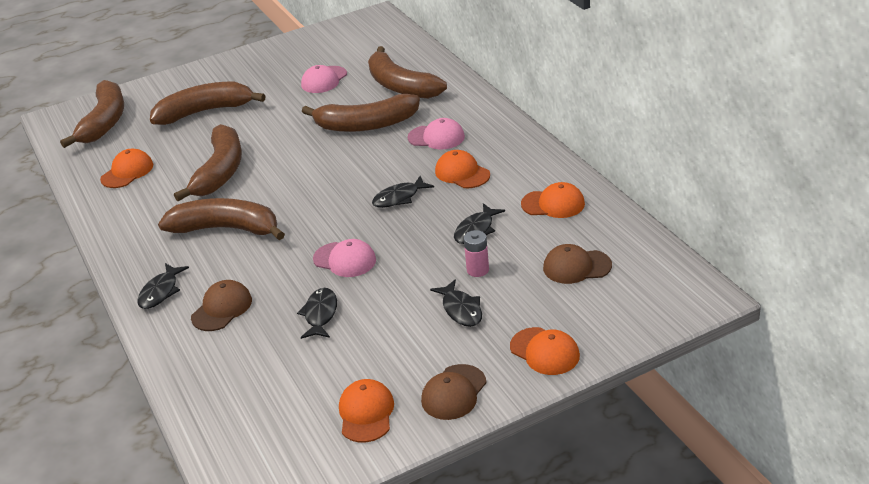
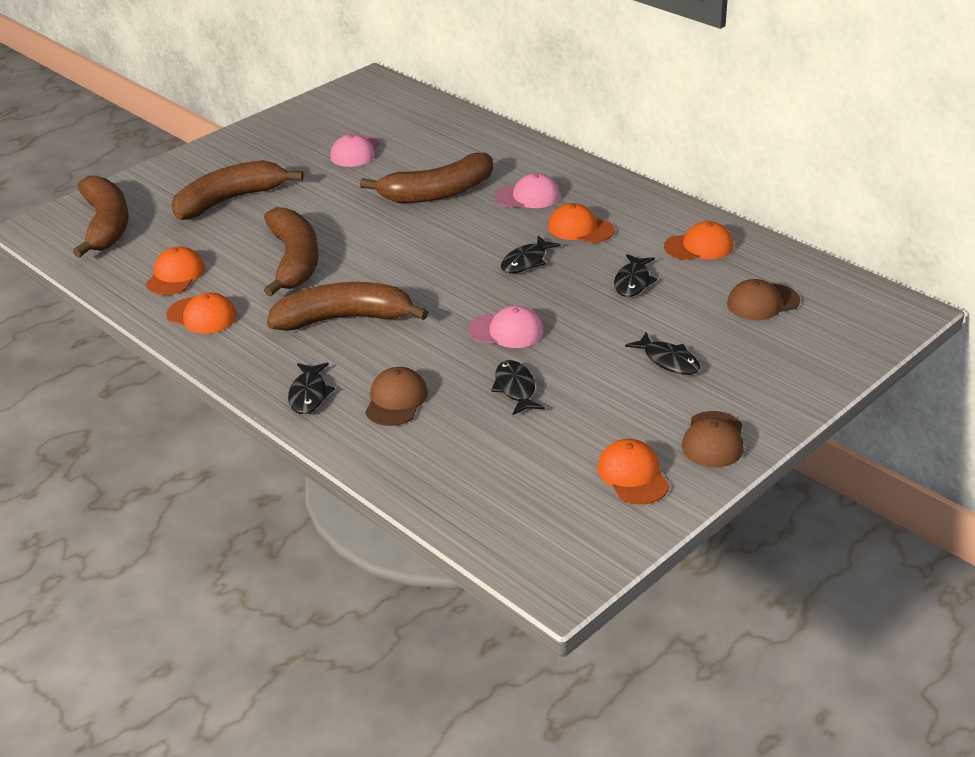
camera: 20 degrees left, 0 degrees up
brown banana [368,46,447,99] -> none
pink battery [464,230,489,277] -> none
orange cap [510,327,580,375] -> orange cap moved to [167,293,237,334]

